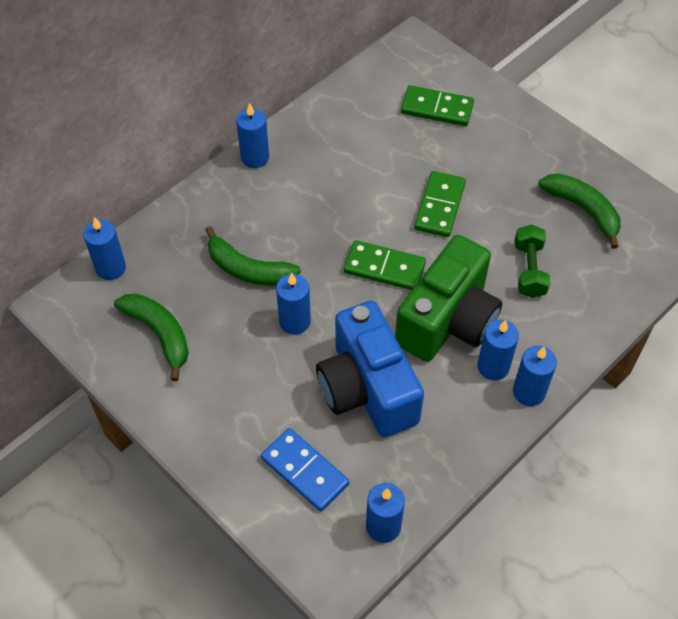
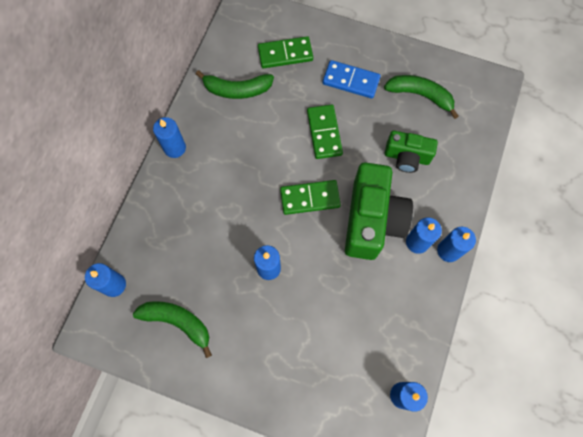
camera: 25 degrees left, 15 degrees up
green banana [205,226,301,286] -> green banana moved to [196,70,274,99]
blue domino [261,428,349,512] -> blue domino moved to [322,60,381,99]
blue camera [316,301,424,437] -> none
green dumbbell [515,224,550,298] -> green camera [385,131,438,173]

